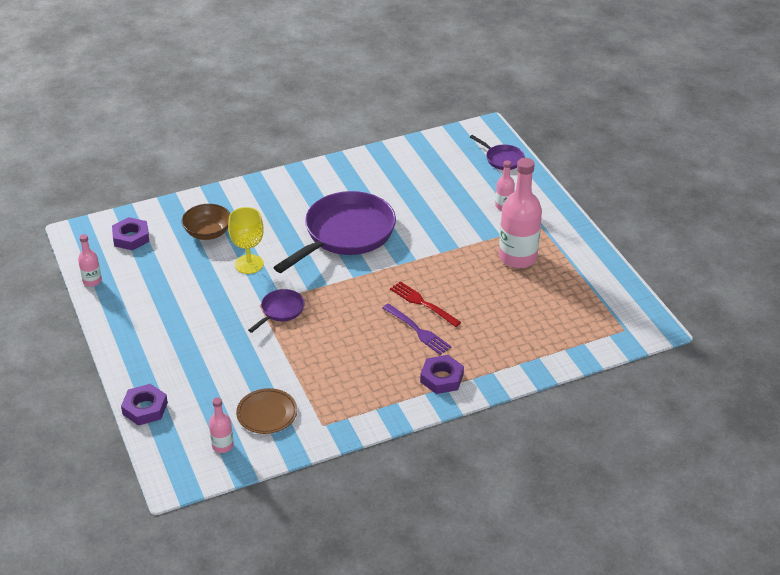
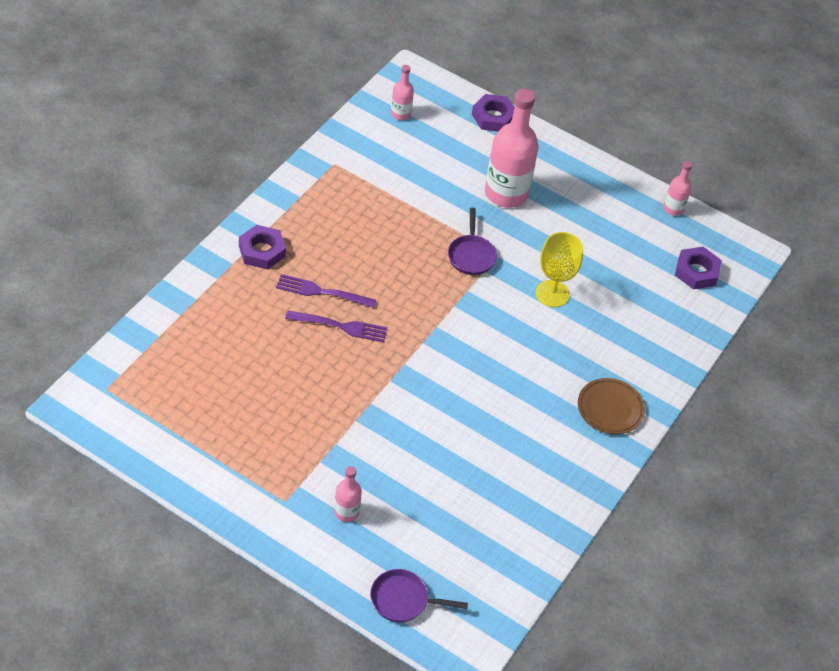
camera: 140 degrees right, 10 degrees up
brown bowl [182,204,231,240] -> none
brown plate [236,388,297,434] -> brown plate moved to [578,378,645,434]
purple pan [273,191,396,273] -> none
red fork [390,281,461,327] -> purple fork [285,311,388,342]
pink bottle [499,158,542,268] -> pink bottle moved to [485,89,539,208]

